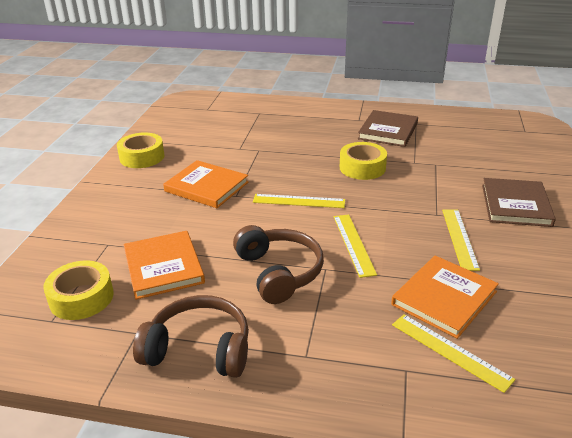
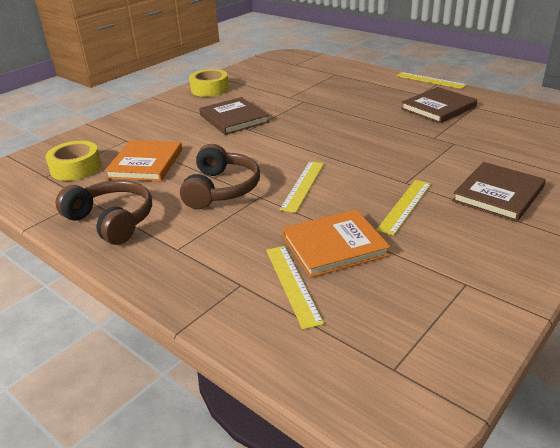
camera: 30 degrees right, 0 degrees up
orange book [163,160,248,208] -> brown book [199,97,269,135]
yellow ruler [253,194,345,208] -> yellow ruler moved to [396,72,467,89]
yellow tape [340,142,387,180] -> none

